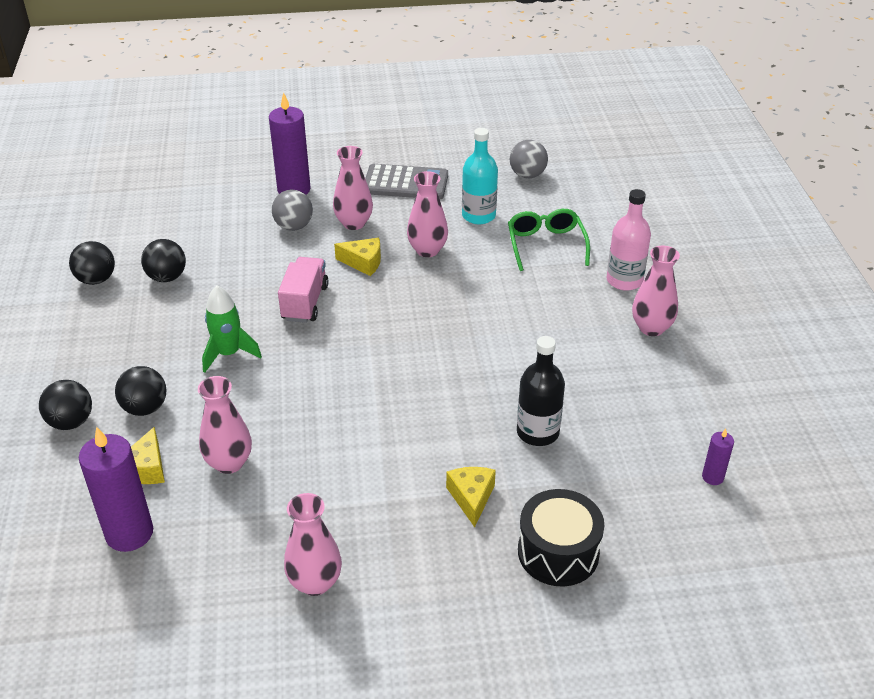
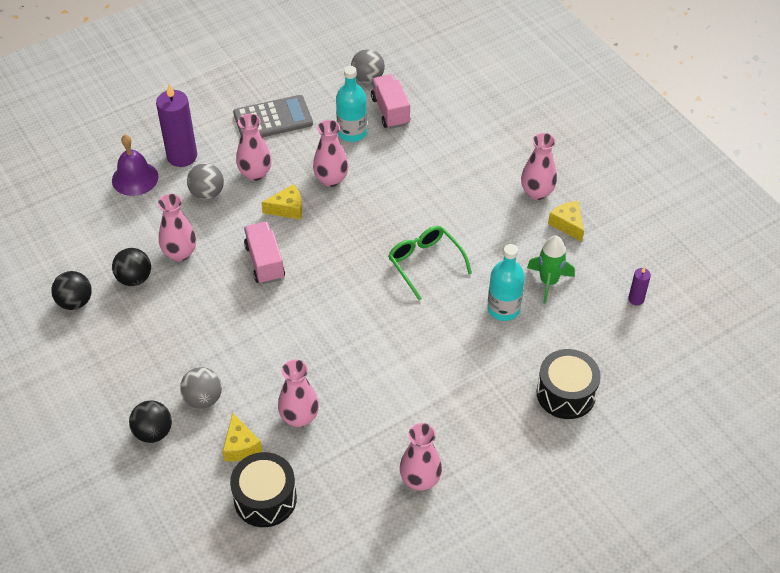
camera: 25 degrees left, 10 degrees up
purple candle [79,427,153,552] -> black drum [230,452,297,527]
black ball [115,366,166,416] -> grey ball [180,367,222,409]
green rocket [202,286,262,372] -> green rocket moved to [527,235,575,304]
yellow cheese [446,467,496,527] -> yellow cheese moved to [548,201,584,242]
green glasses [508,209,590,271] -> green glasses moved to [388,226,472,300]
black bottle [517,336,565,446] -> turquoise bottle [487,244,525,321]
pink bottle [607,189,651,291] -> none
none -> purple bell [112,135,158,196]
none -> pink vase [158,194,196,262]
none -> pink truck [371,74,410,129]

